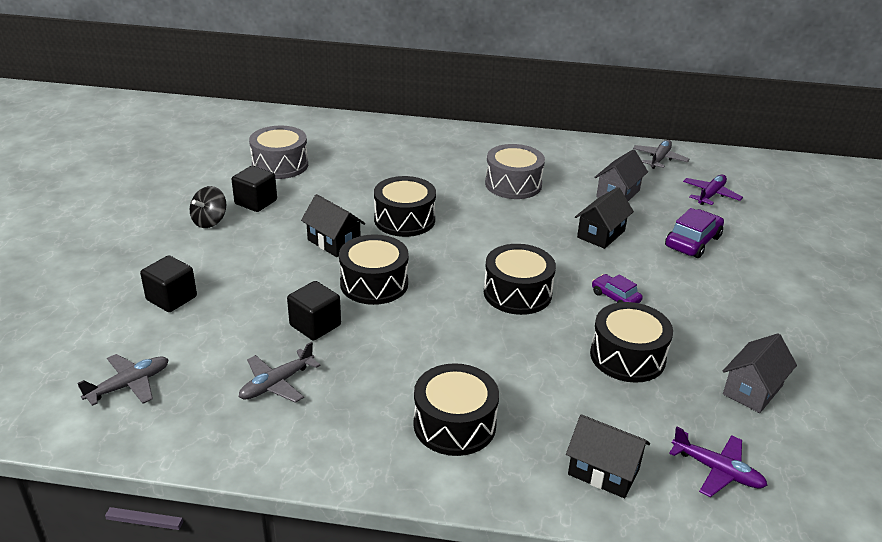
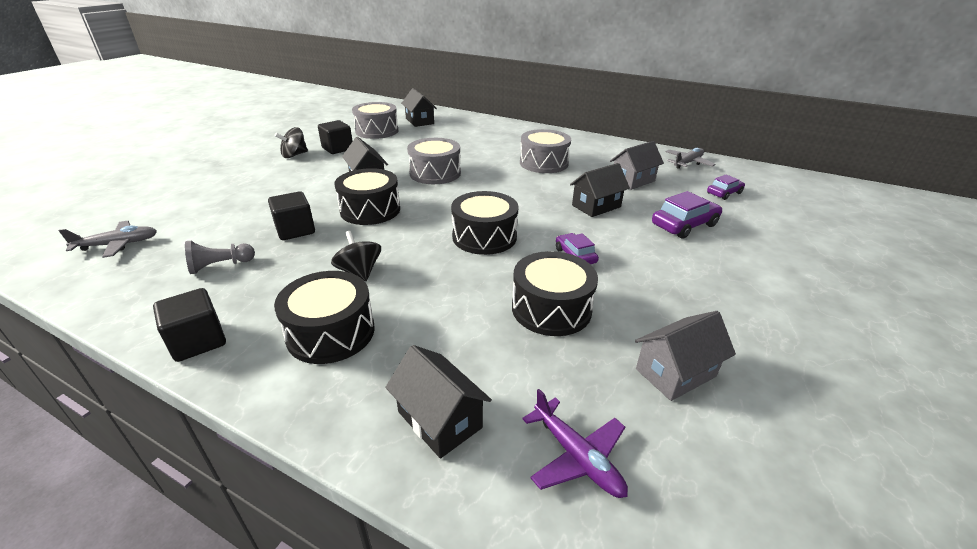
camera: 20 degrees right, 0 degrees up
black cube [140,255,197,312] -> black cube moved to [153,288,226,362]
grey plane [239,342,320,403] -> grey pawn [185,241,255,274]
black drum [374,176,436,237] -> grey drum [407,138,461,184]
purple plane [683,175,743,205] -> purple car [707,175,745,200]
none -> black spinning top [331,231,381,281]
none -> black house [401,88,437,127]

